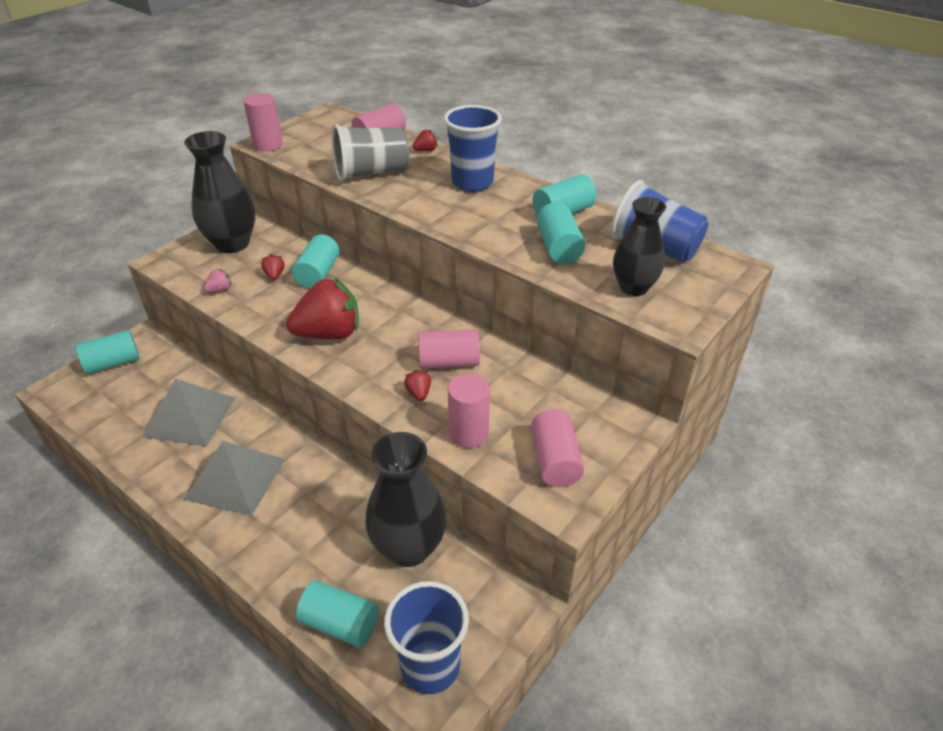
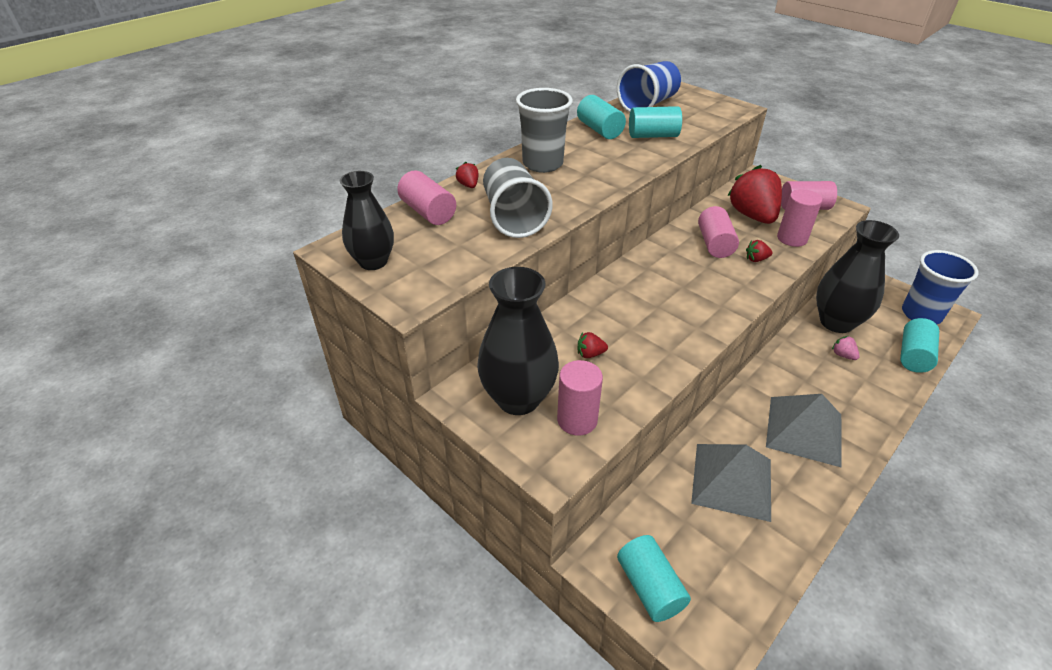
camera: 85 degrees left, 0 degrees up
pink strawberry [204,268,232,292] -> pink strawberry moved to [832,336,859,360]
pink cylinder [243,93,283,152] -> pink cylinder moved to [557,360,603,436]
red strawberry [286,278,359,339] -> red strawberry moved to [727,165,782,224]
turquoise cylinder [292,234,339,288] -> none
blue cup [444,105,502,191] -> grey cup [516,88,573,173]
black vase [613,197,666,296] -> black vase moved to [340,171,394,270]

